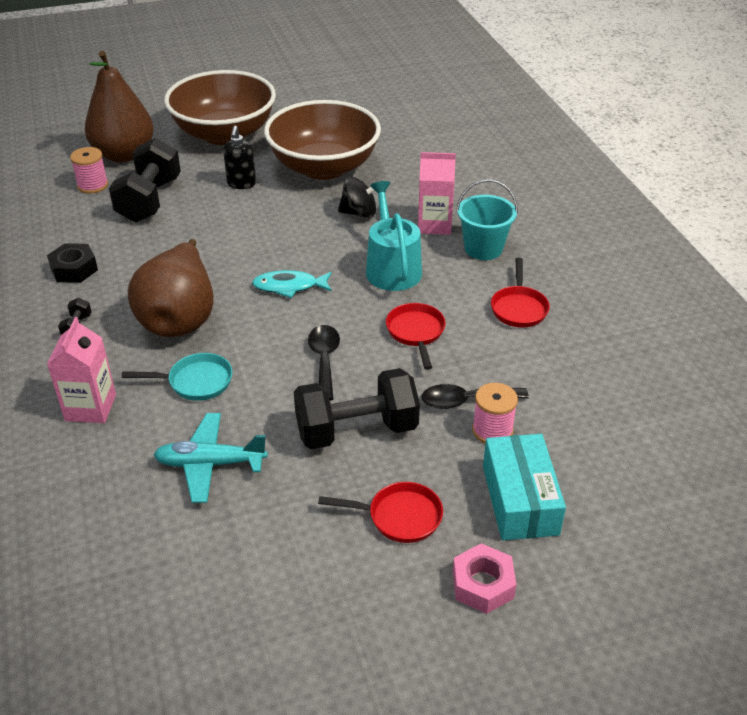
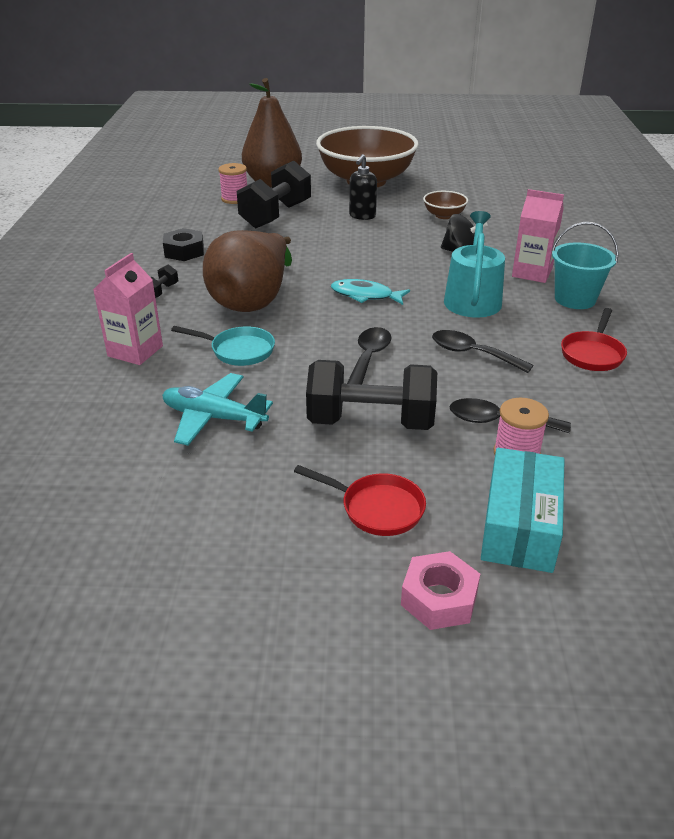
camera: 20 degrees right, 5 degrees down
brown bowl [264,100,381,180] -> brown bowl [423,191,468,219], size x0.41
red pan [386,303,446,370] -> black spoon [432,330,533,373]

